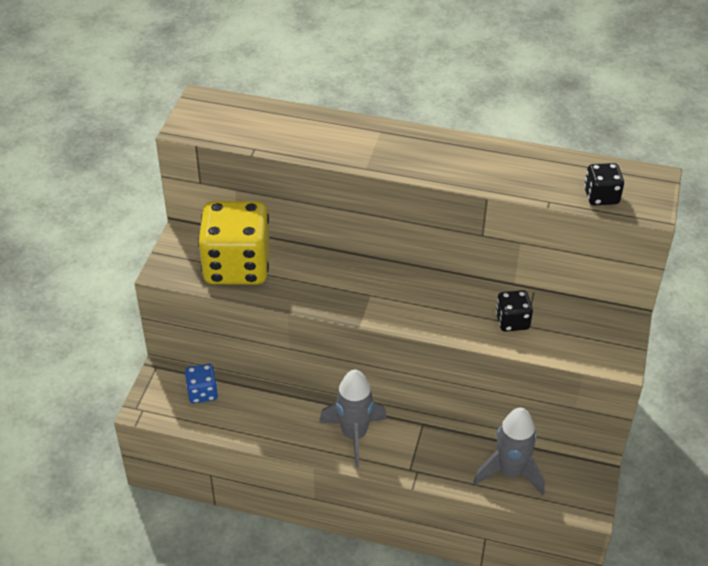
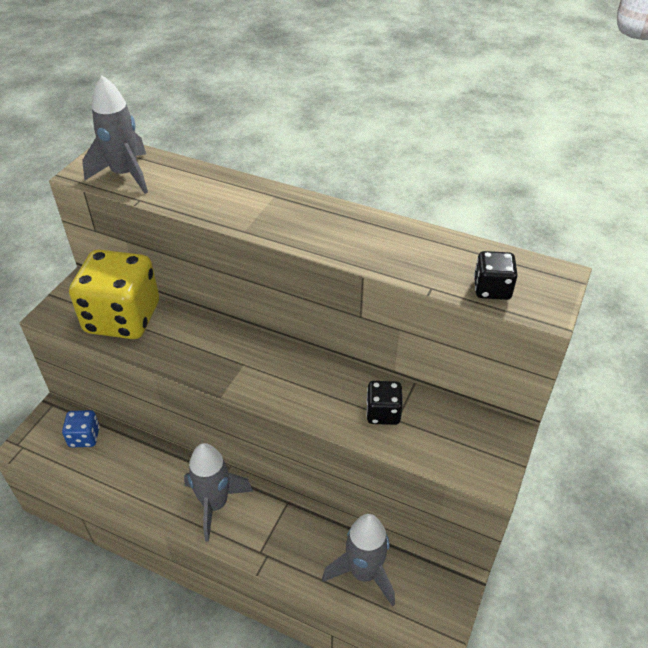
camera: 10 degrees right, 0 degrees up
none -> grey rocket [82,76,148,194]

